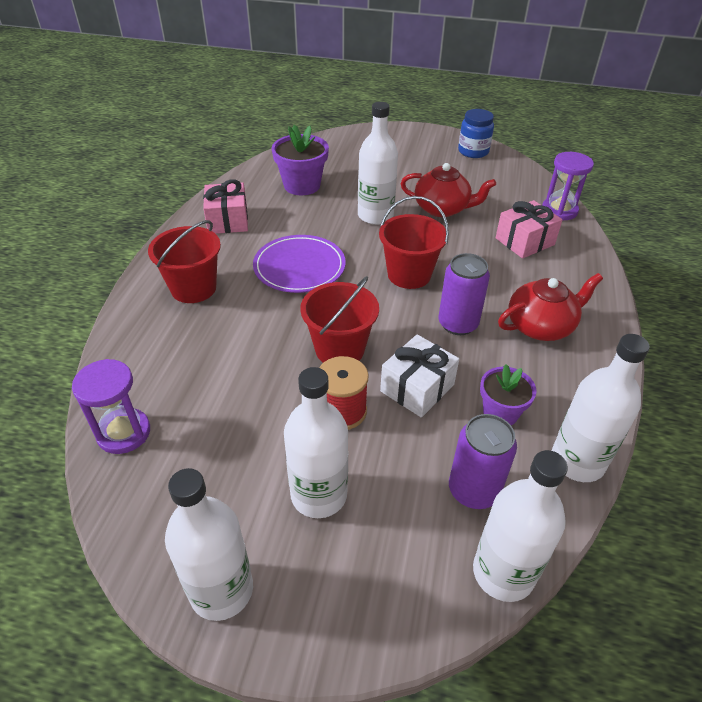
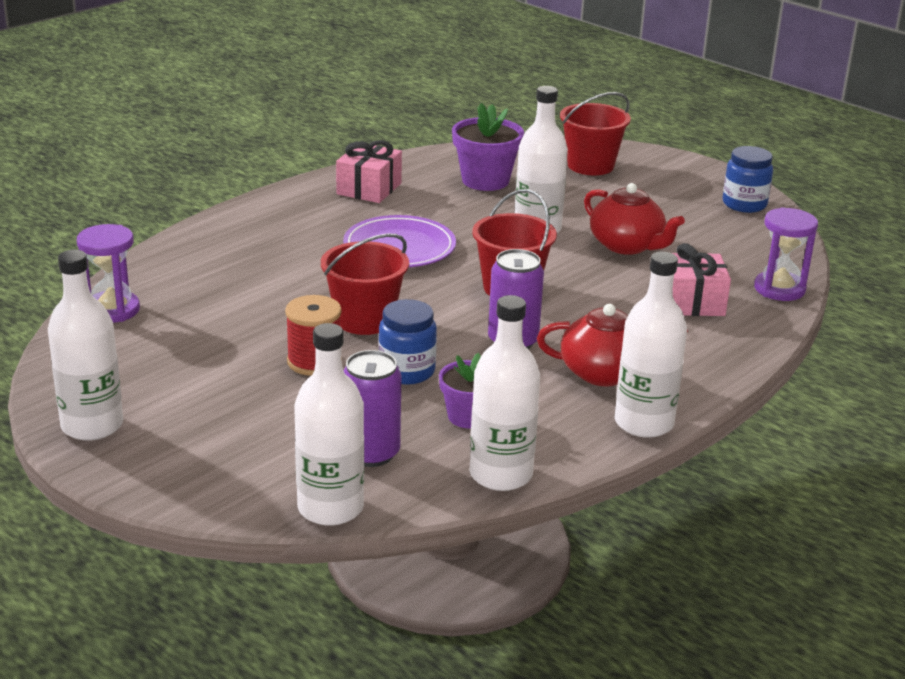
camera: 30 degrees right, 15 degrees down
red bucket [148,220,221,303] -> red bucket moved to [560,92,631,175]
white bottle [284,367,348,518] -> white bottle moved to [615,252,687,438]
white gift [380,334,459,418] -> blue jar [378,299,437,385]

